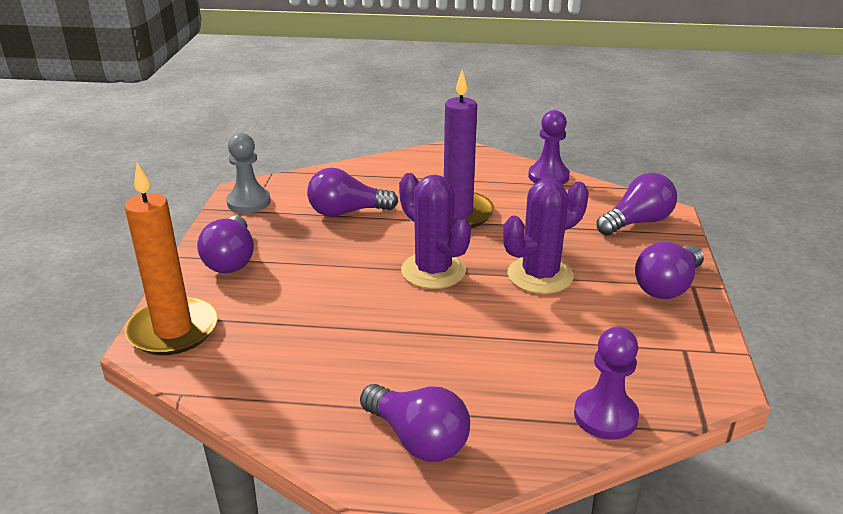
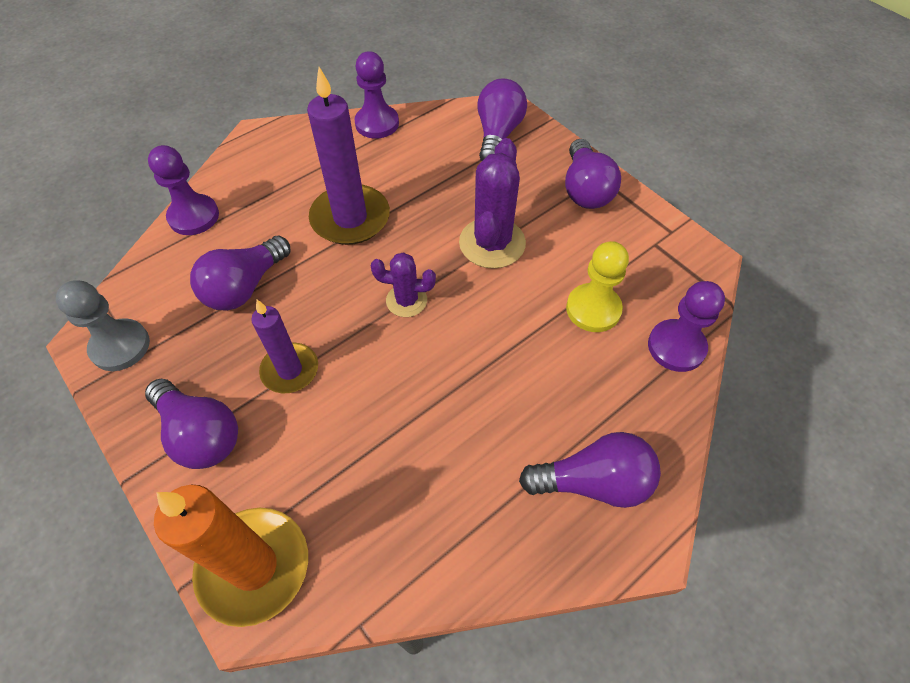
camera: 45 degrees left, 25 degrees up
purple cactus [399,173,471,289] -> purple cactus [371,252,436,317], size x0.58
none -> purple pawn [148,145,219,235]
none -> purple candle [251,300,318,393]
none -> yellow pawn [566,241,629,332]

